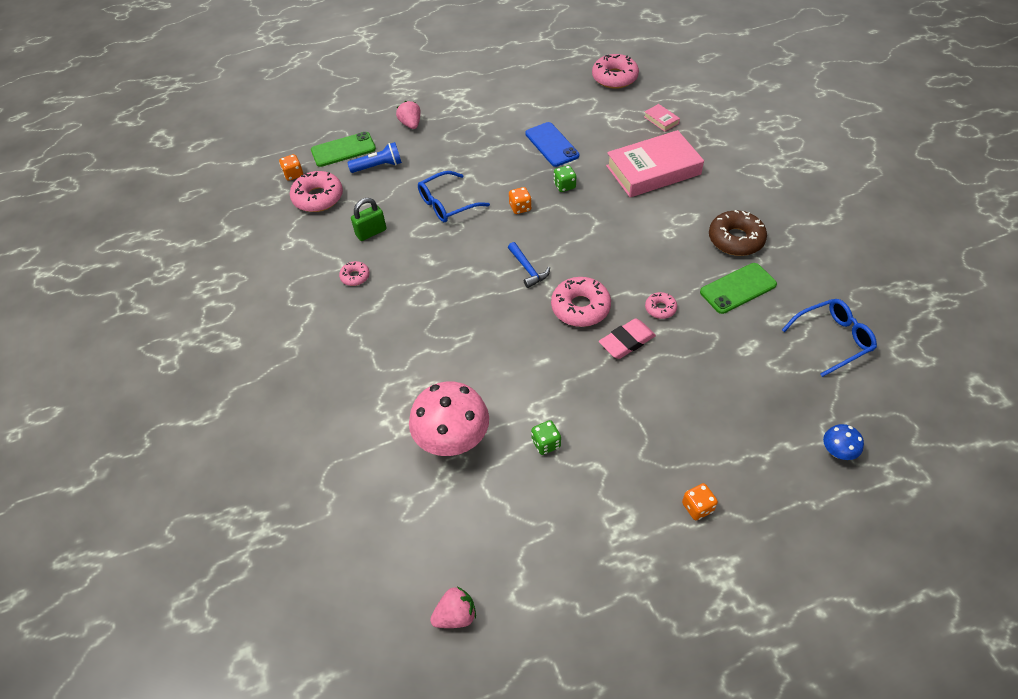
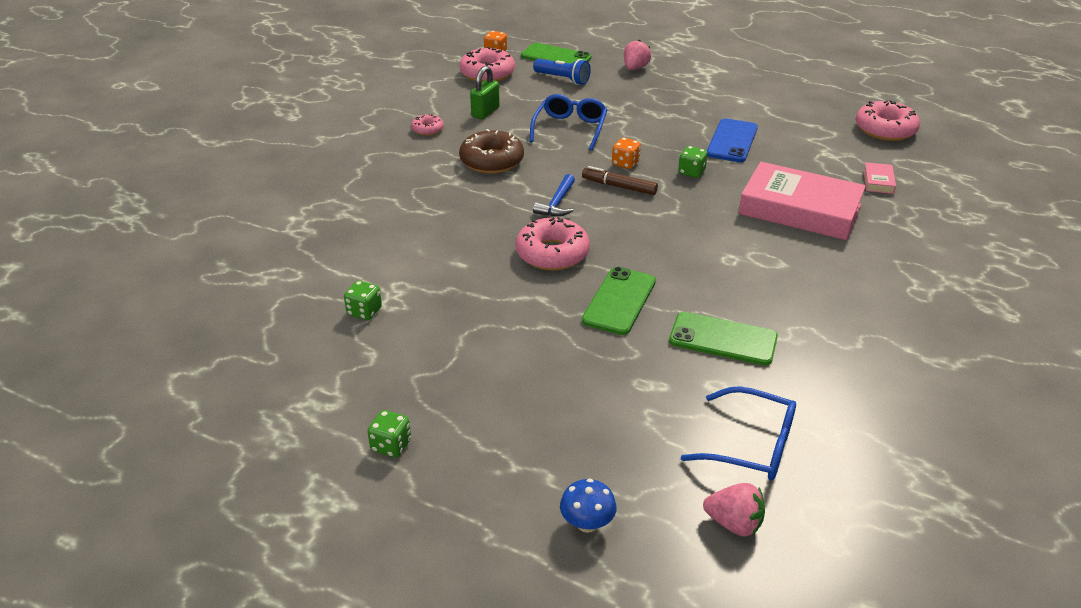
camera: 45 degrees right, 15 degrees down
green padlock [351,198,386,241] -> green padlock turned 75 degrees counterclockwise [470,66,500,119]
pink mushroom [409,381,489,456] -> none
blue glasses [418,171,490,222] -> blue glasses turned 90 degrees clockwise [530,94,607,151]
pink strawberry [430,587,476,628] -> pink strawberry moved to [703,483,765,536]
pink eraser [599,318,656,359] -> none
pink donut [645,292,677,319] -> green phone [582,267,656,335]
orange dice [682,483,718,520] -> green dice [367,410,411,458]
brown donut [709,210,767,256] -> brown donut moved to [459,129,524,174]
none -> brown marker [582,166,658,195]

